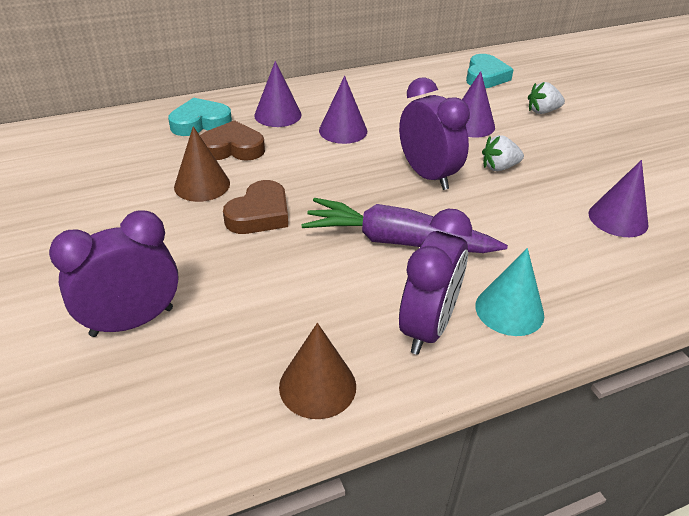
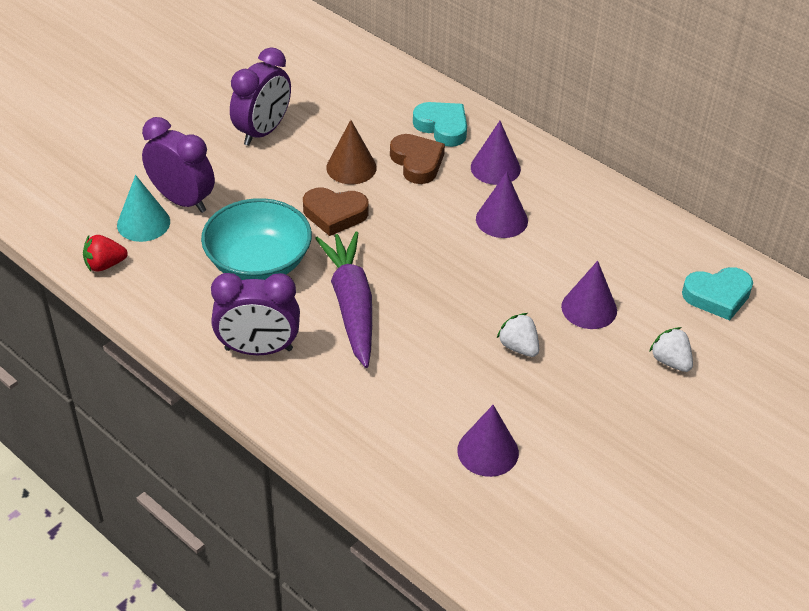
camera: 65 degrees right, 5 degrees up
brown cone [279,323,356,419] -> none
purple clock [399,77,470,190] -> purple clock moved to [230,47,291,146]
turquoise cone [475,248,544,336] -> turquoise cone moved to [117,175,170,242]
none -> red strawberry [83,235,128,272]
none -> turquoise bowl [201,198,312,280]

